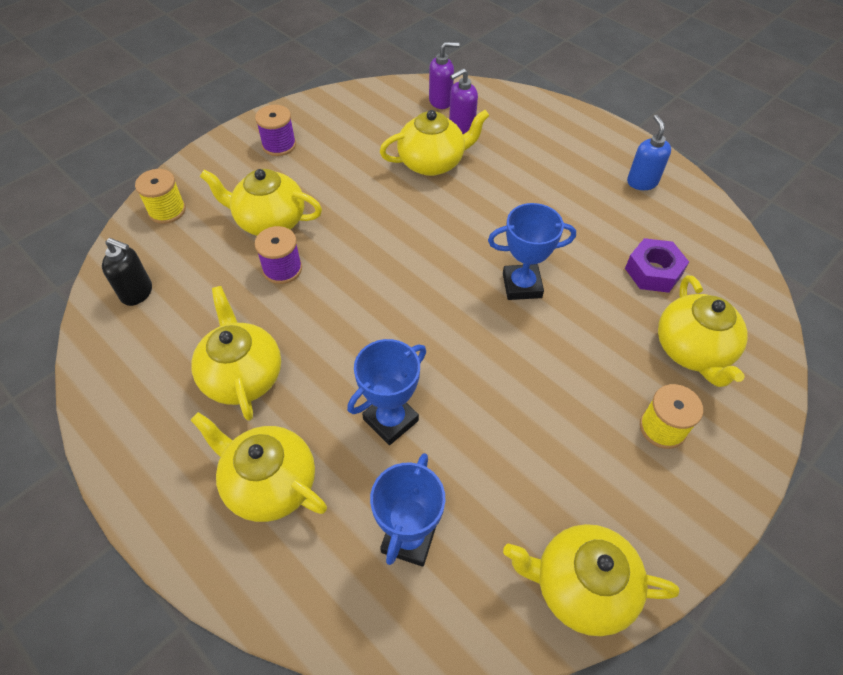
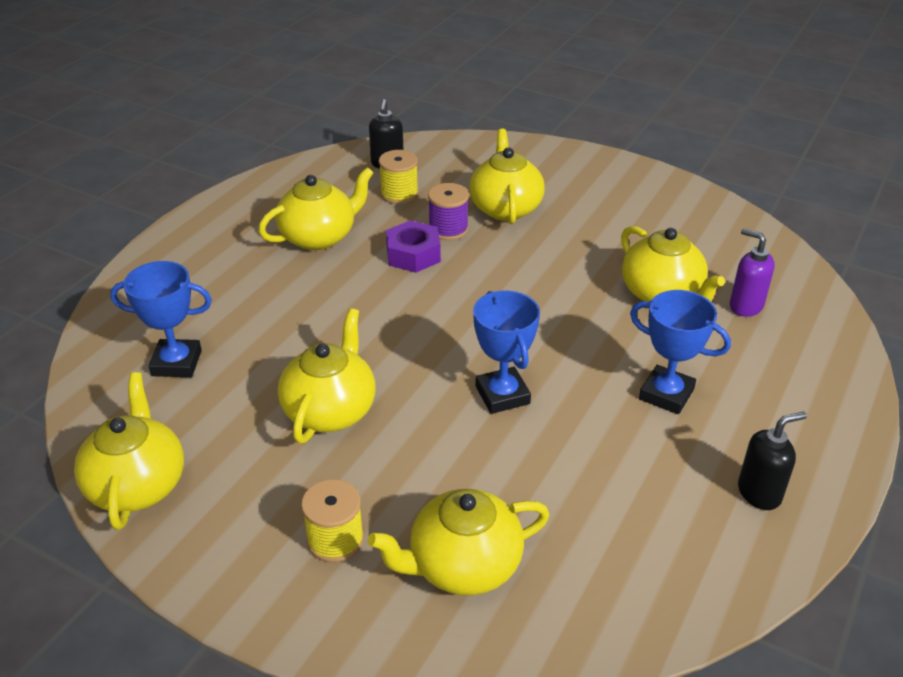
camera: 75 degrees right, 15 degrees down
yellow spool [135,169,186,224] -> yellow spool moved to [379,150,419,204]
yellow teapot [191,412,327,522] -> yellow teapot moved to [278,308,376,444]
purple spool [255,105,296,156] -> none
blue trophy [347,339,426,445] -> blue trophy moved to [630,290,731,414]
purple soap dispenser [429,42,459,109] -> none
purple nut [625,238,689,293] -> purple nut moved to [386,220,441,273]
blue soap dispenser [627,115,671,190] -> black soap dispenser [738,411,807,510]

